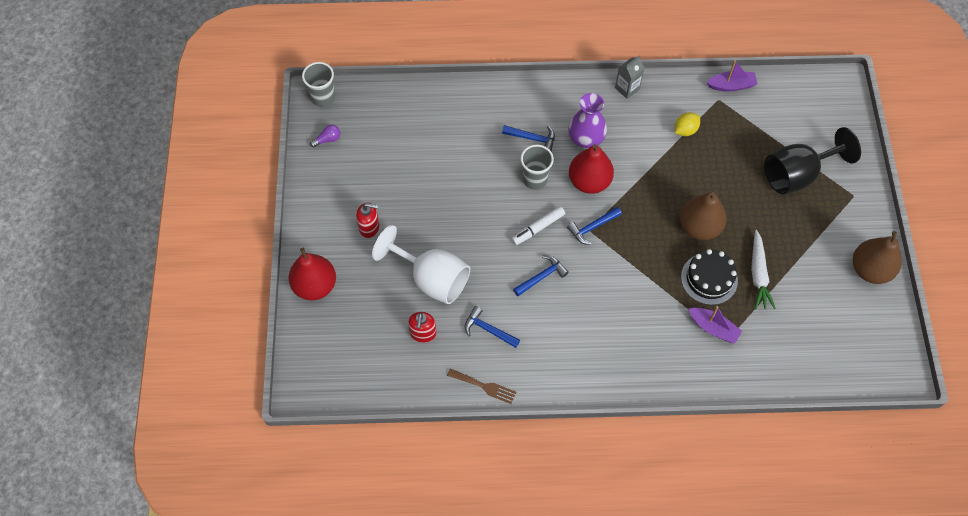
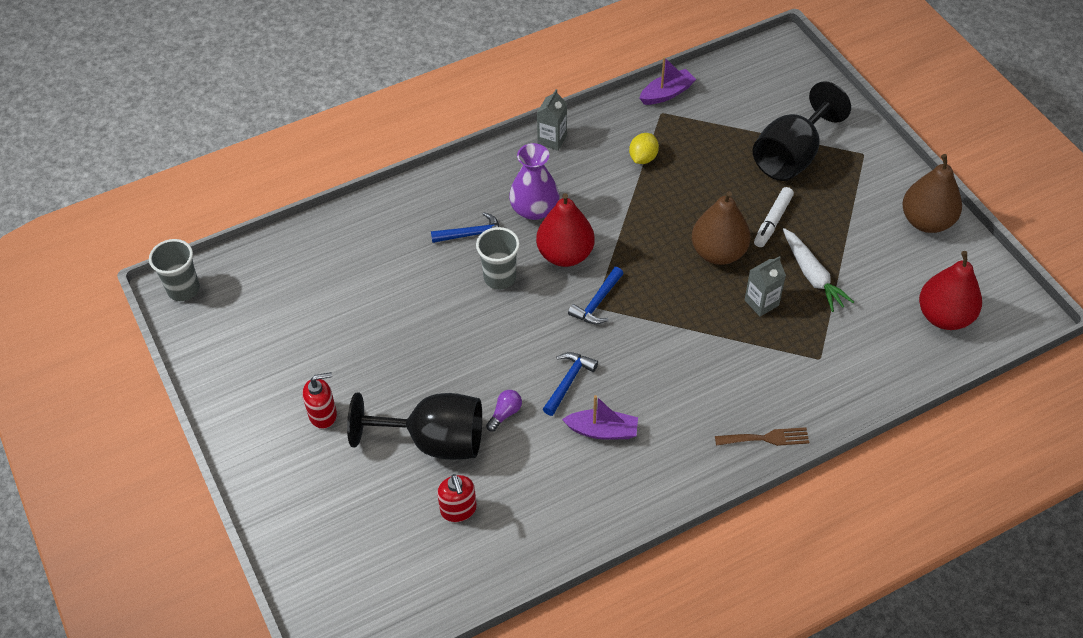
camera: 25 degrees left, 10 degrees down
red pear [289,248,336,300] -> red pear moved to [919,251,982,330]
purple light bulb [310,125,340,148] -> purple light bulb moved to [486,390,522,431]
white goblet [372,225,470,304] -> black goblet [347,392,482,460]
brown fork [447,369,516,404] -> brown fork moved to [715,427,809,446]
blue hammer [465,306,520,348] -> none
white marker [511,206,565,245] -> white marker moved to [754,187,794,247]
black cake [681,249,738,305] -> grey carton [745,256,786,317]
purple boat [689,306,742,344] -> purple boat moved to [562,395,638,439]

